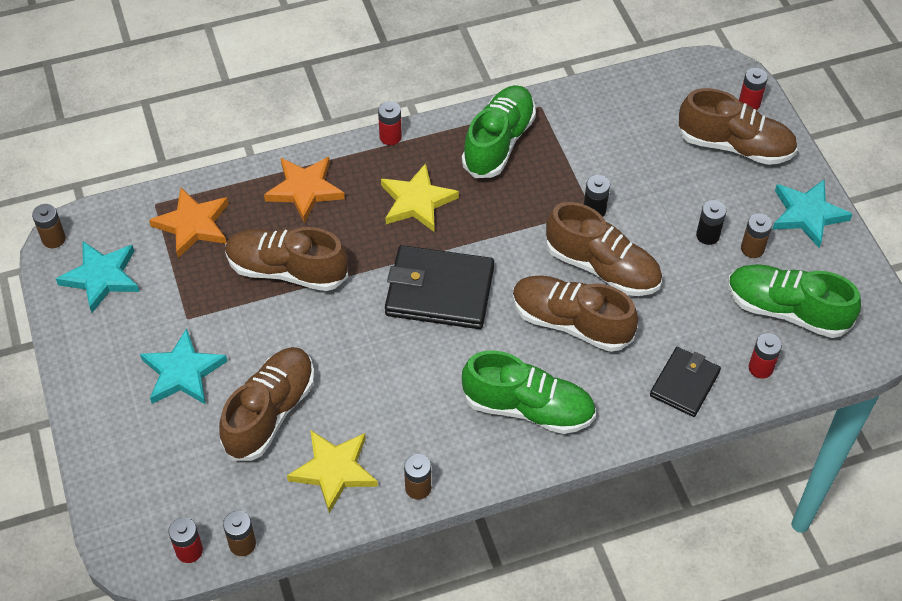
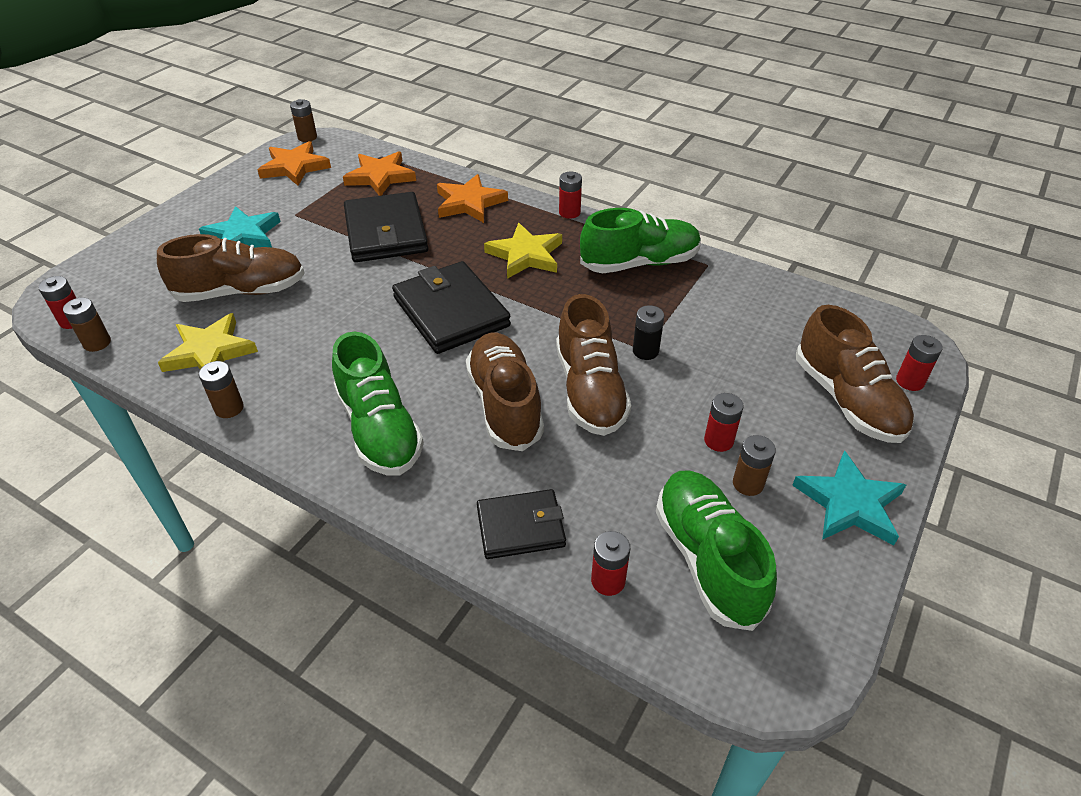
camera: 50 degrees right, 10 degrees down
turquoise star [56,241,140,313] -> orange star [258,141,331,186]
brown shoe [225,227,348,291] -> black wallet [344,192,428,262]
black battery [696,200,726,245] -> red battery [704,393,744,452]

